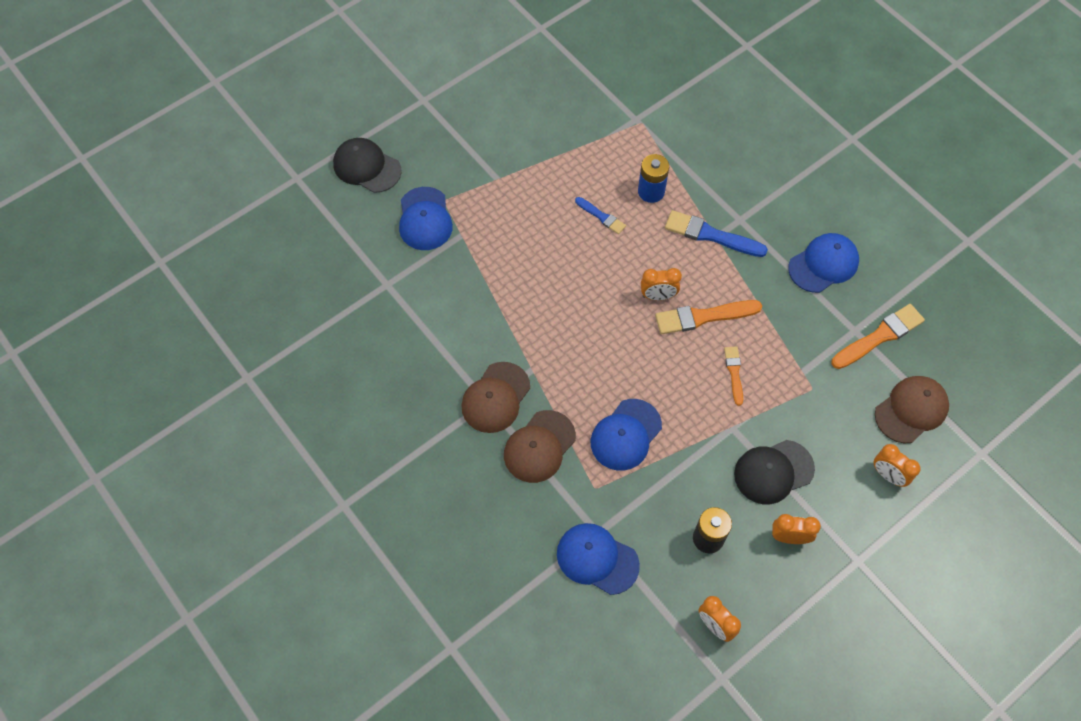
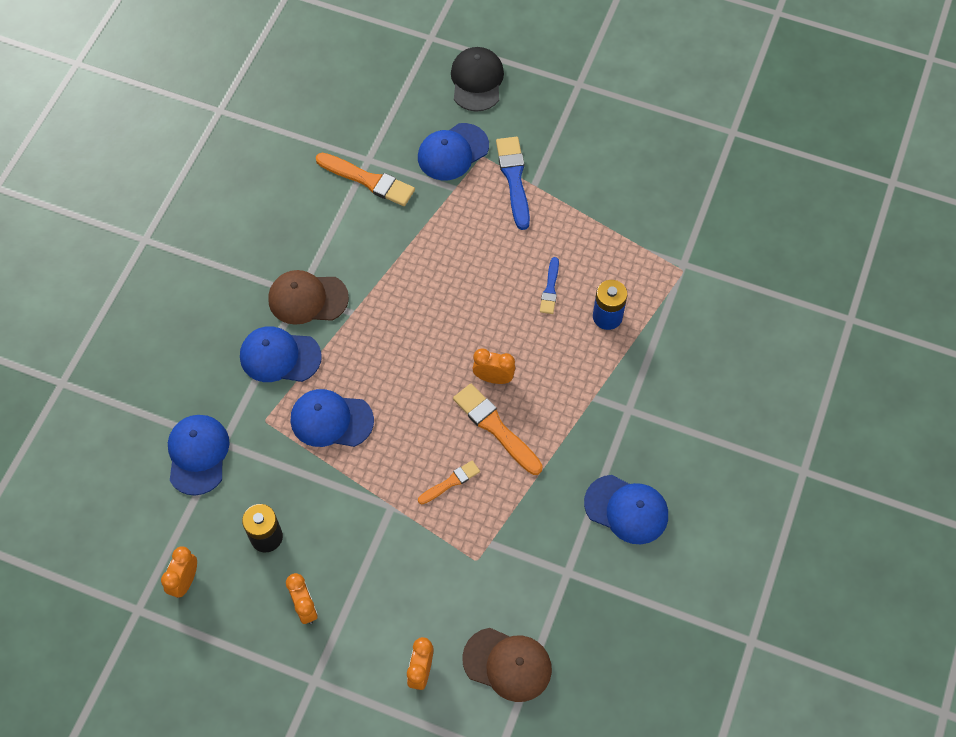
camera: 60 degrees right, 0 degrees up
brown cap [504,410,576,483] -> blue cap [240,326,322,382]
orange clock [641,268,682,300] -> orange clock turned 135 degrees clockwise [472,348,515,384]
blue brush [665,210,768,257] -> blue brush moved to [496,137,530,230]
black cap [734,440,815,504] -> none
orange brush [832,304,925,369] -> orange brush moved to [316,153,415,206]

